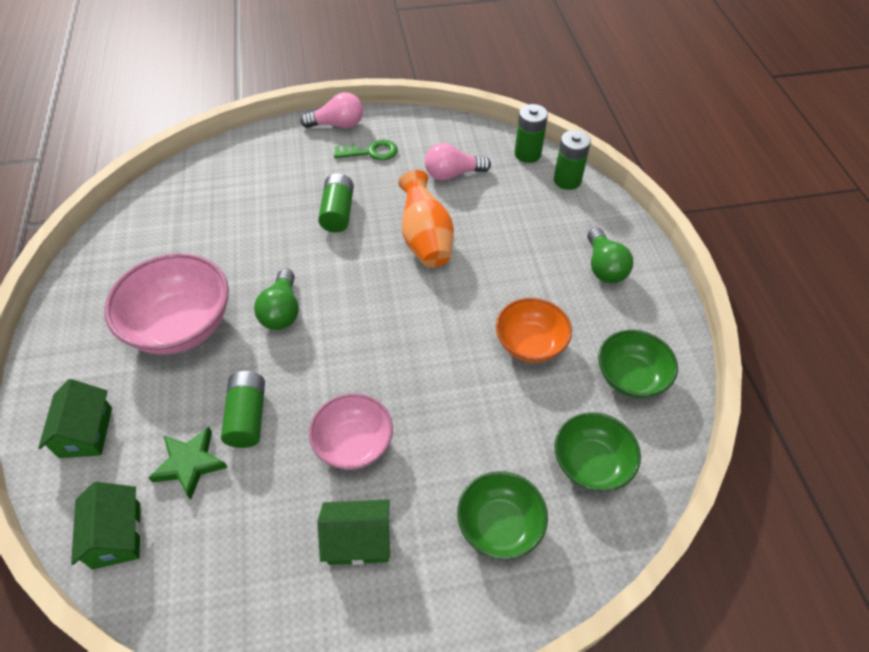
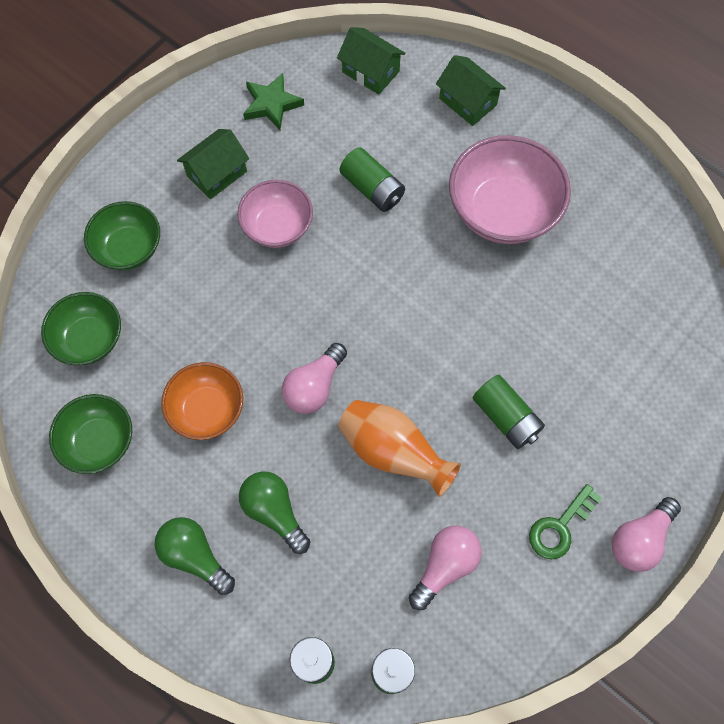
camera: 140 degrees right, 15 degrees up
green star [148,427,228,500] -> green star moved to [243,73,304,130]
green light bulb [254,269,299,330] -> green light bulb moved to [239,472,310,554]
none -> pink light bulb [282,343,347,414]

